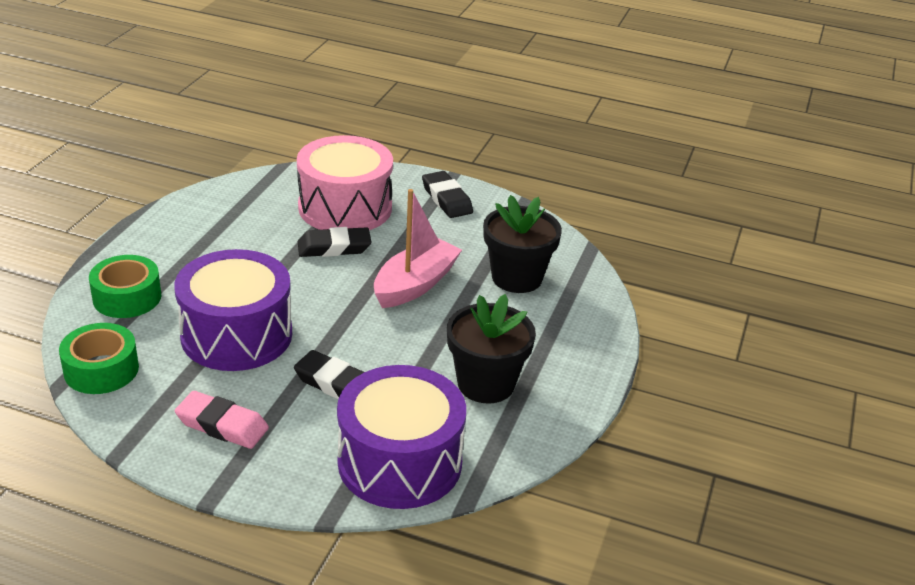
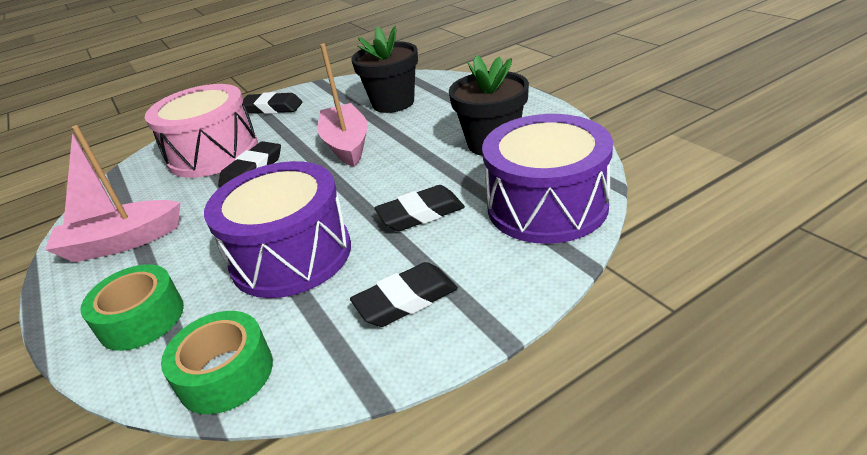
camera: 45 degrees left, 0 degrees up
pink eraser [175,391,269,449] -> black eraser [350,262,458,327]
none -> pink boat [45,125,180,262]

